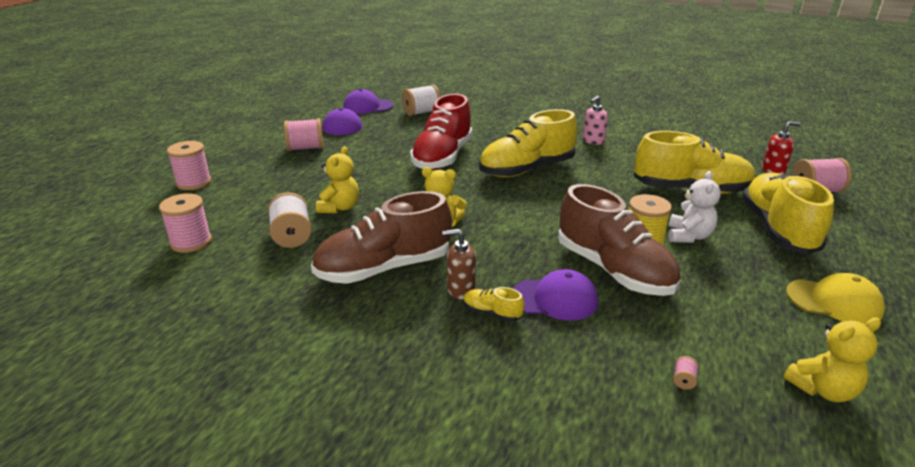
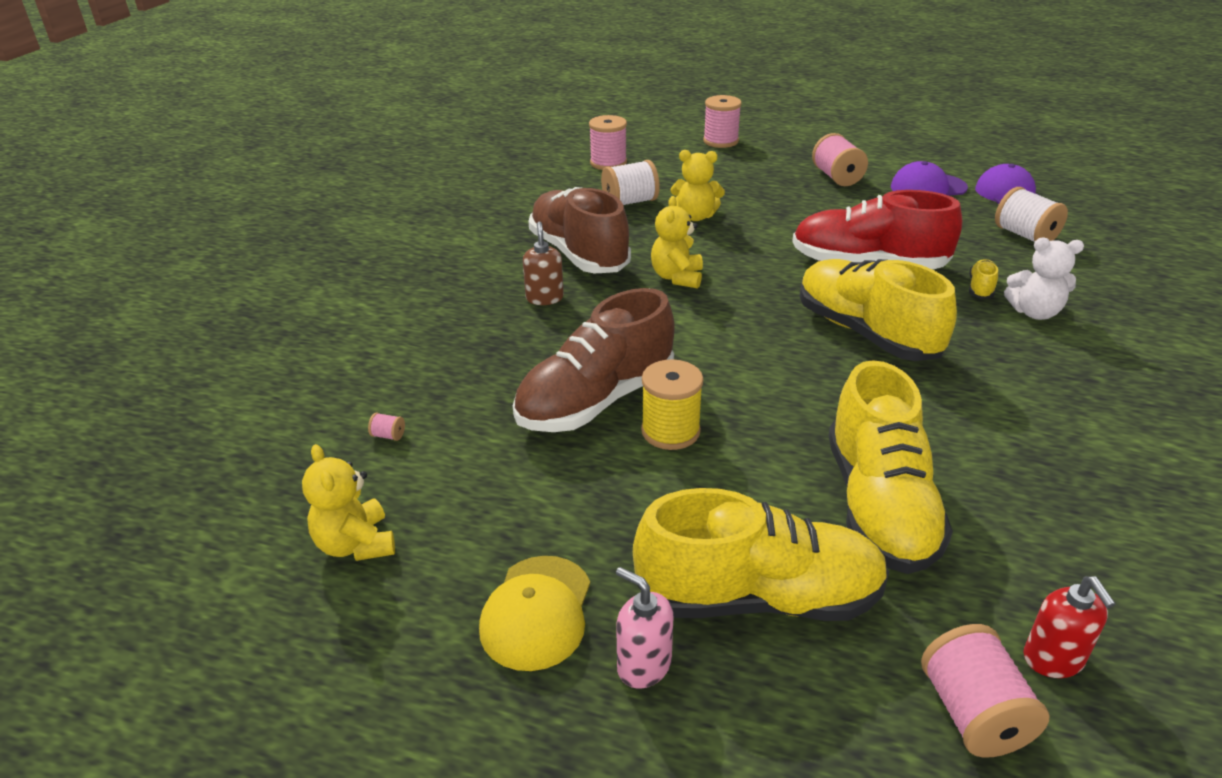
camera: 85 degrees right, 5 degrees up
yellow shoe [463,287,524,322] -> yellow shoe moved to [969,259,999,299]
purple cap [513,269,598,321] -> none
pink soap dispenser [583,96,608,145] -> pink soap dispenser moved to [616,567,673,688]
white teddy bear [669,171,721,243] -> white teddy bear moved to [1004,238,1084,320]

